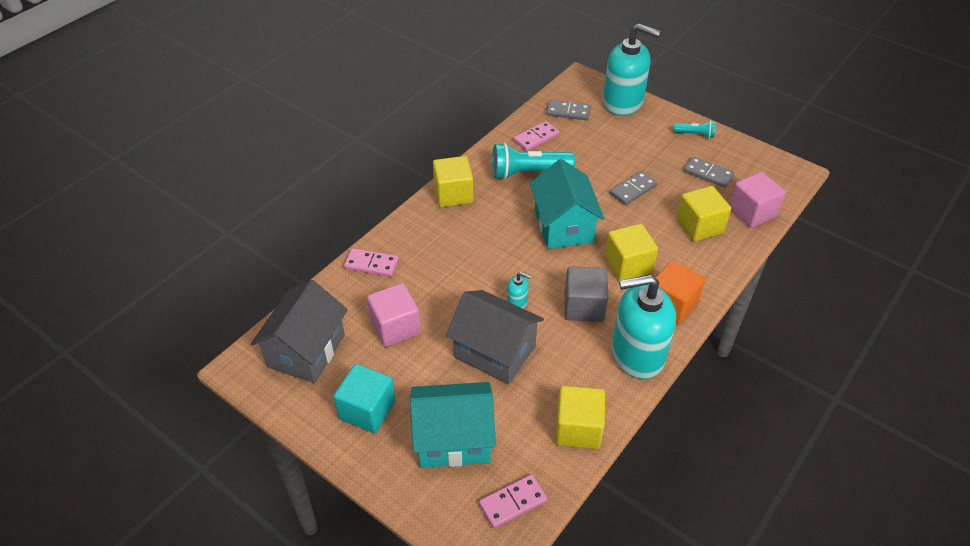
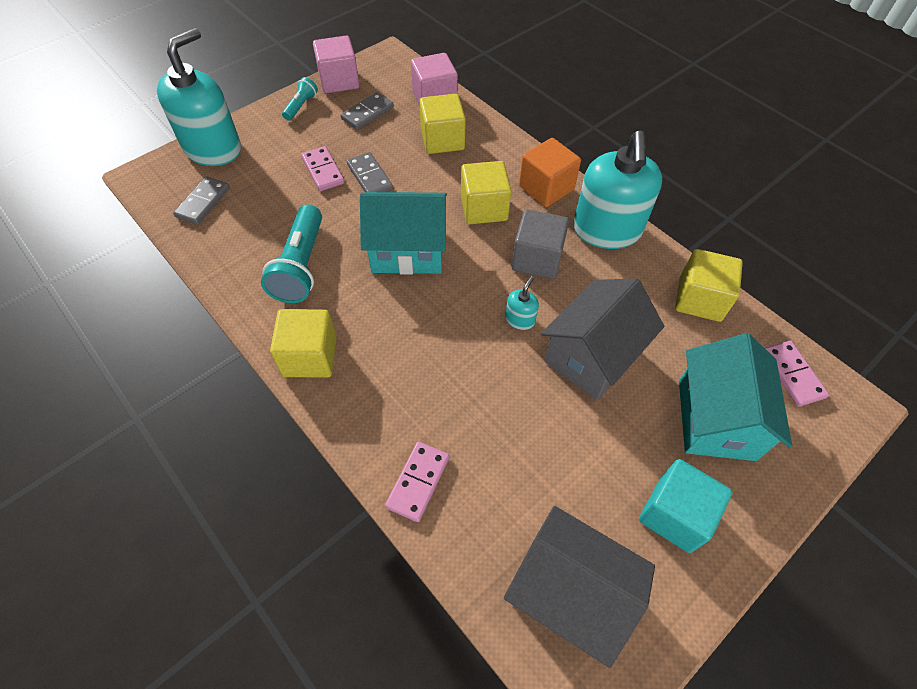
camera: 80 degrees left, 10 degrees up
pink cube [367,283,421,347] -> pink cube moved to [313,36,359,93]
pink domino [513,121,559,151] -> pink domino moved to [301,146,345,191]

